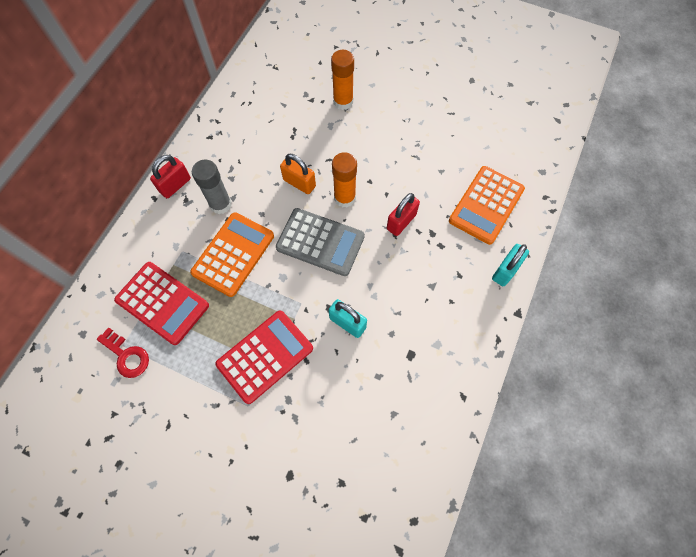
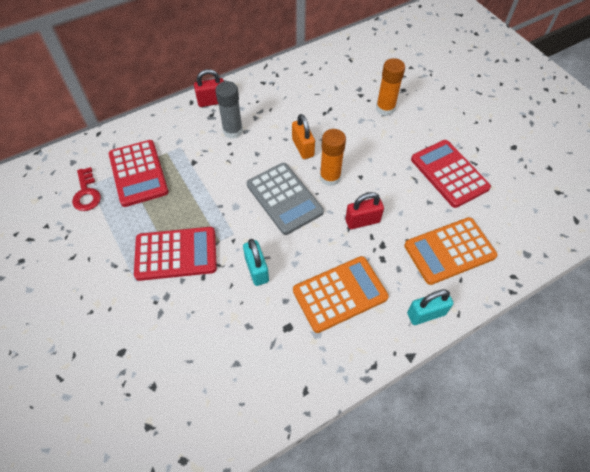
camera: 35 degrees right, 10 degrees down
orange calculator [190,212,274,297] -> orange calculator moved to [293,256,389,333]
none -> red calculator [411,140,491,208]

